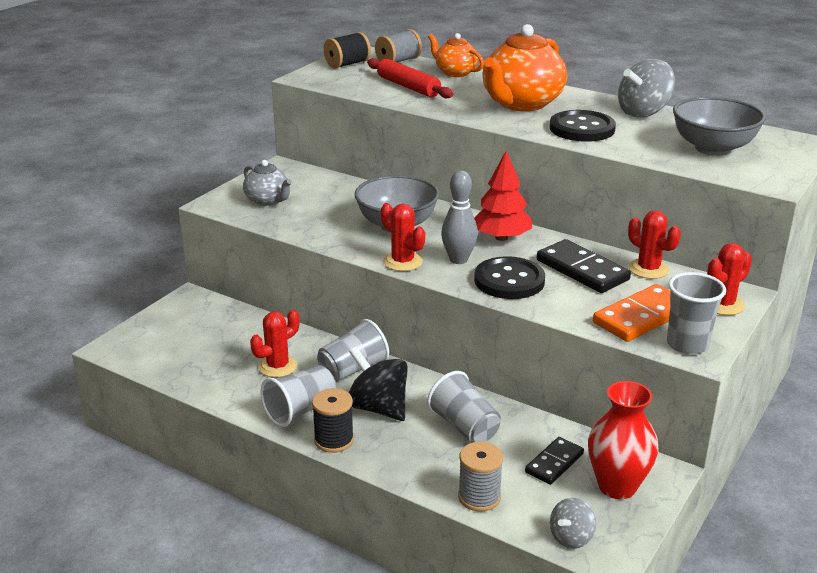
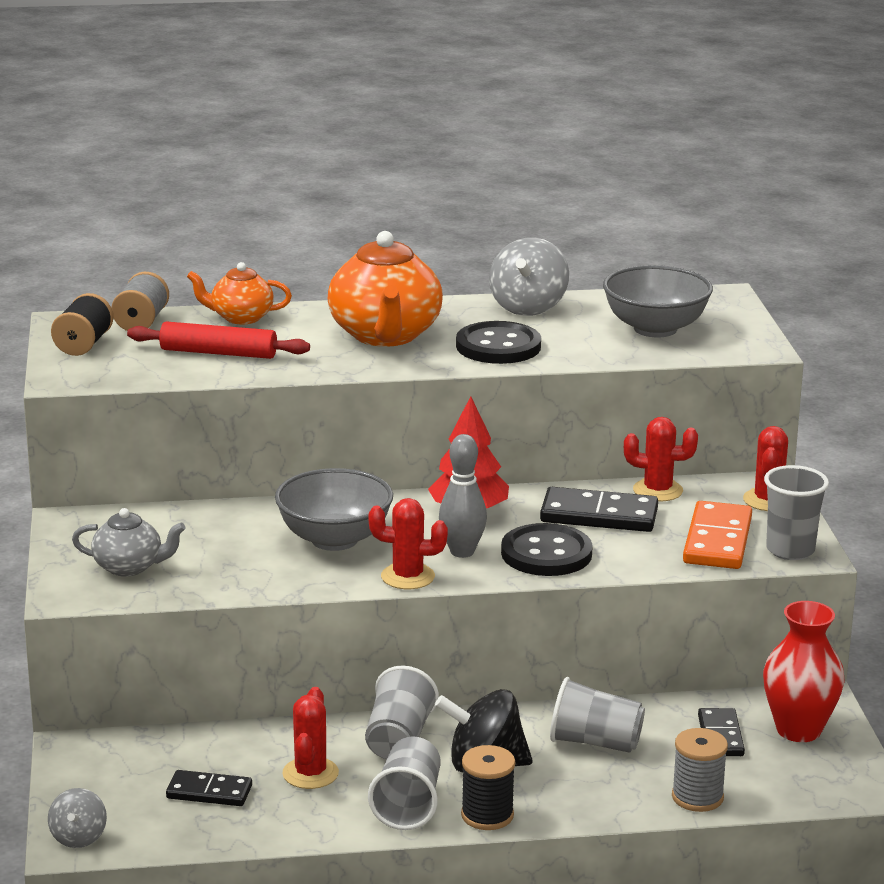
camera: 40 degrees left, 5 degrees down
grey spinning top [550,498,596,549] -> grey spinning top moved to [48,788,107,848]
none -> black domino [166,770,252,806]

